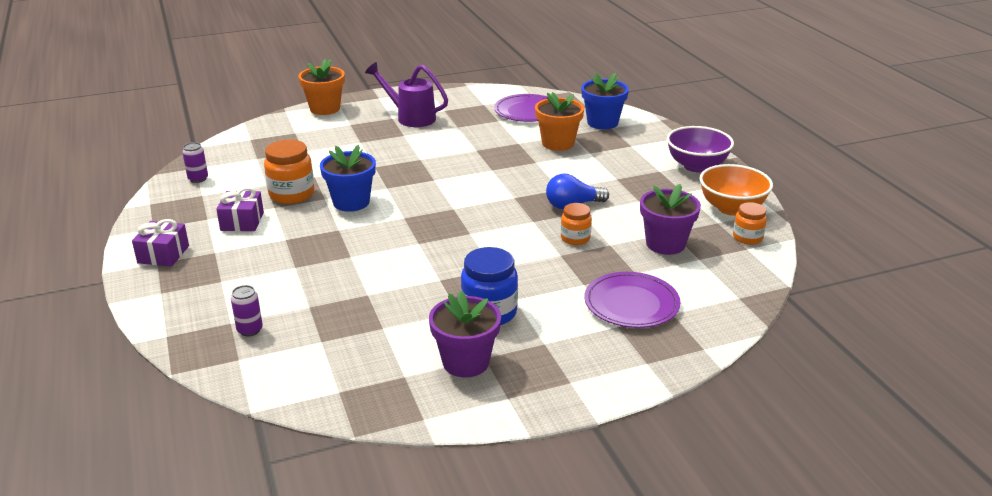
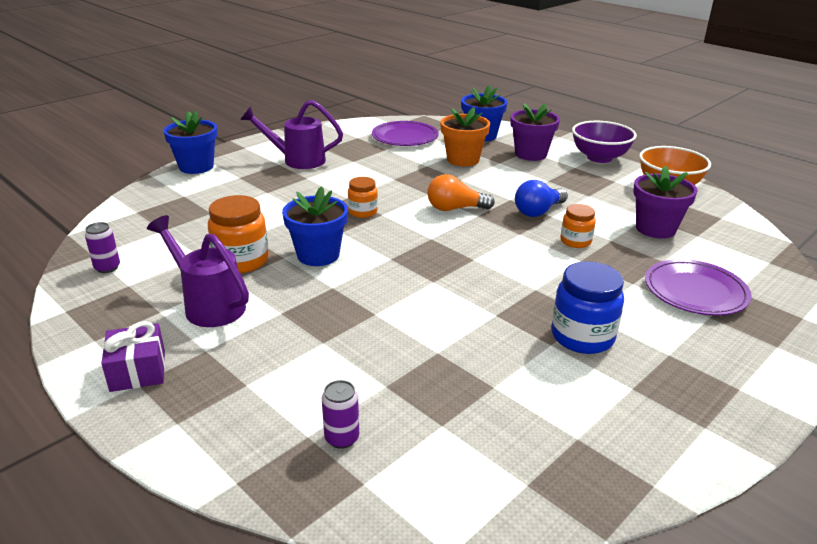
camera: 25 degrees left, 0 degrees up
purple gift [216,187,264,231] -> purple watering can [147,215,249,327]
orange flower pot [298,60,345,115] -> blue flower pot [163,110,217,174]
purple flower pot [429,291,501,378] -> purple flower pot moved to [511,103,560,161]
orange jar [733,202,767,245] -> orange jar moved to [348,177,378,218]
none -> orange light bulb [427,174,495,211]

